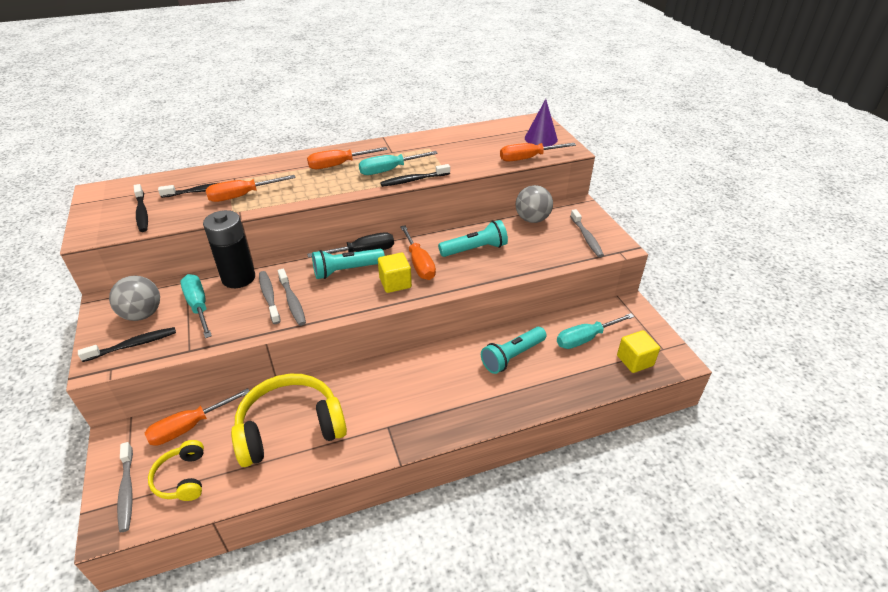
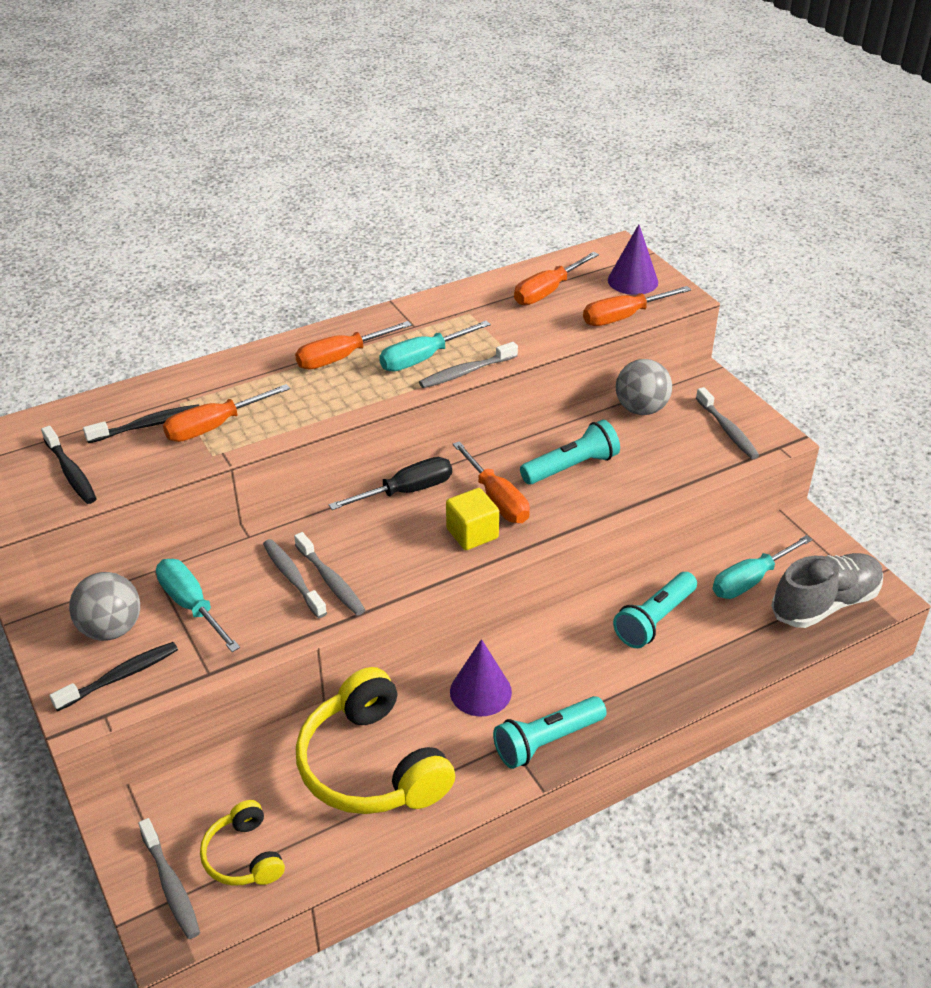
camera: 10 degrees left, 0 degrees up
orange screwdriver [145,388,250,446] -> orange screwdriver moved to [514,252,599,305]
black battery [203,210,255,288] -> none
yellow headphones [231,374,347,467] -> yellow headphones turned 90 degrees counterclockwise [296,667,455,814]
turquoise flashlight [312,249,385,279] -> turquoise flashlight moved to [493,696,607,769]
black toothbrush [380,164,450,187] -> grey toothbrush [419,342,518,388]
yellow cube [617,330,660,373] -> grey shoe [771,553,883,628]
none -> purple cone [450,639,512,716]

